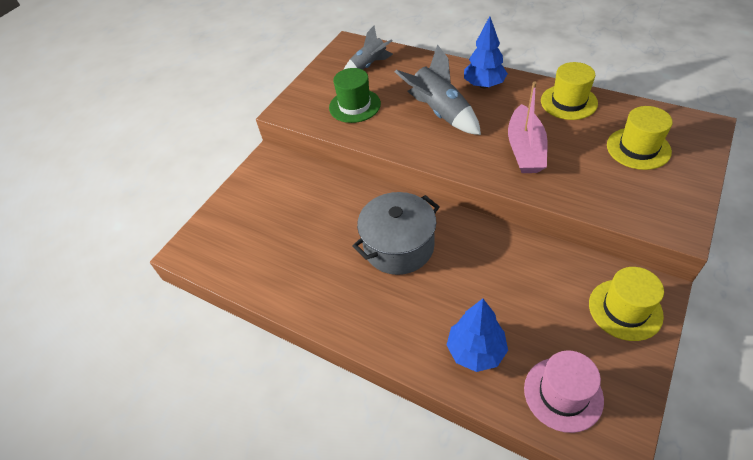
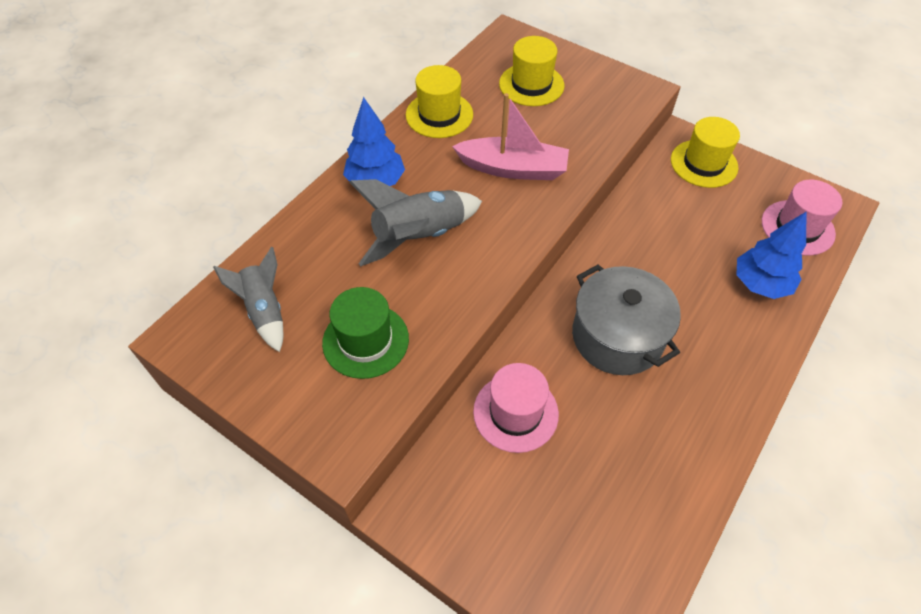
camera: 90 degrees left, 5 degrees up
none -> pink hat [473,363,559,453]

